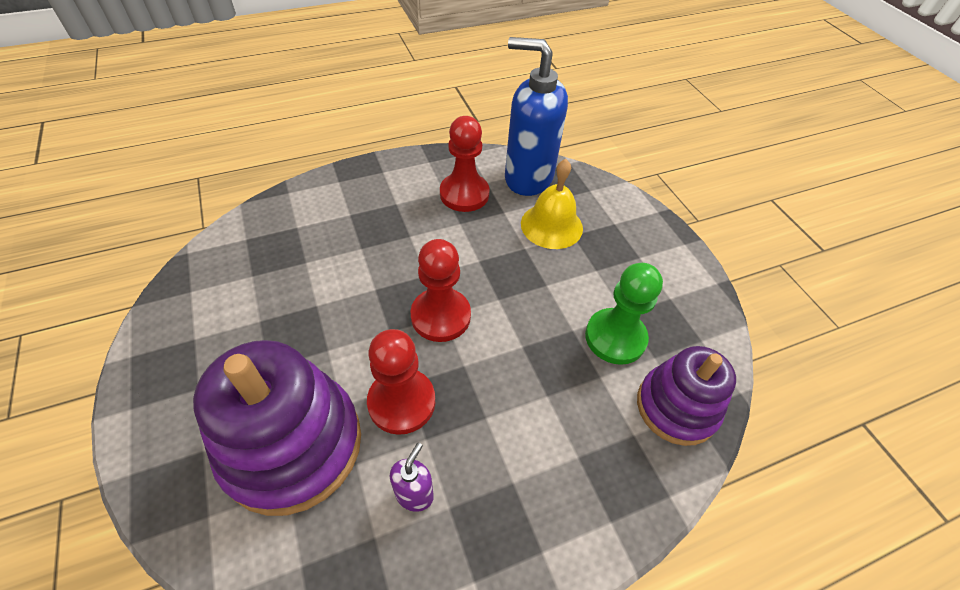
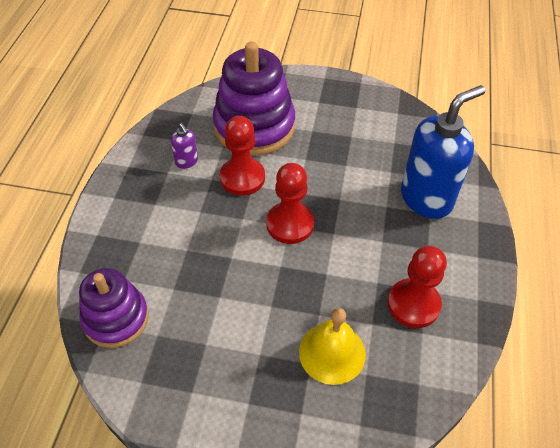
camera: 125 degrees right, 0 degrees up
blue soap dispenser [505,37,568,196] -> blue soap dispenser moved to [401,85,486,219]
green pawn [585,263,663,365] -> none

